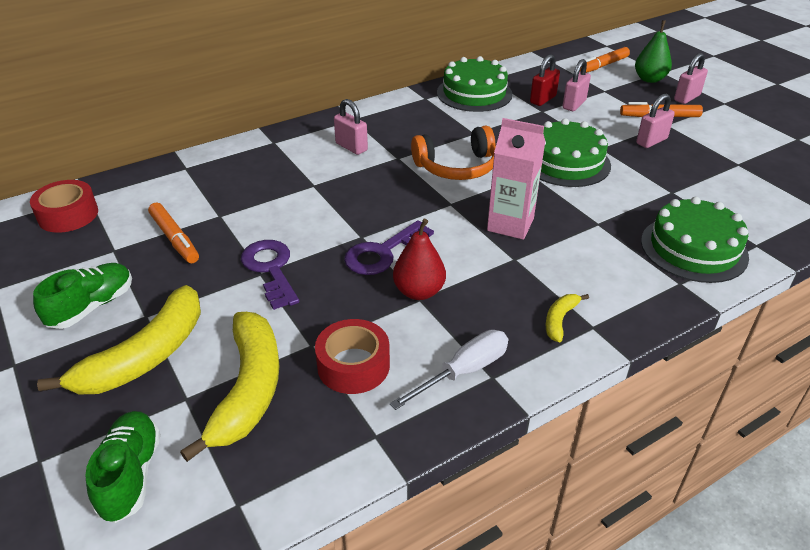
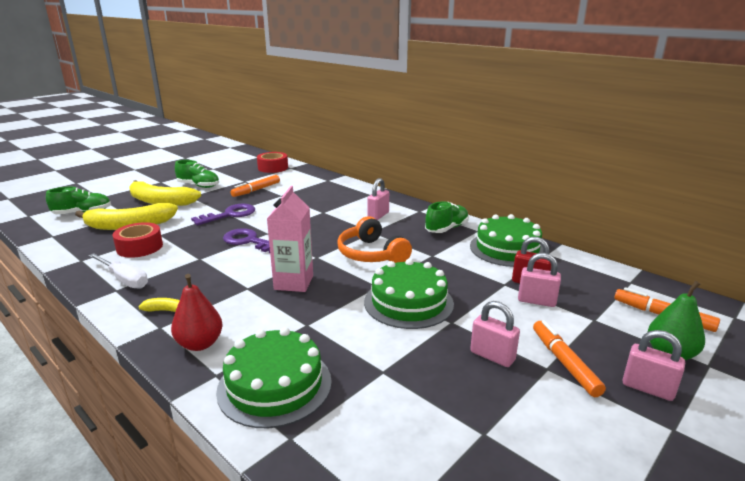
camera: 75 degrees right, 15 degrees down
red pear [393,219,446,300] -> red pear moved to [171,274,223,351]
none -> green shoe [425,201,469,233]

